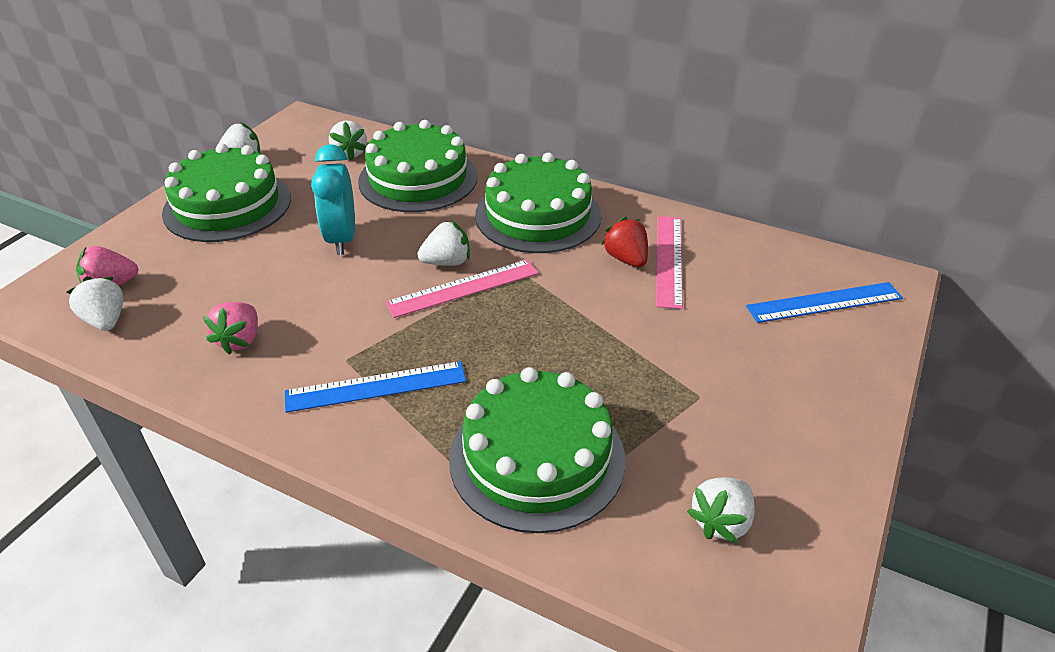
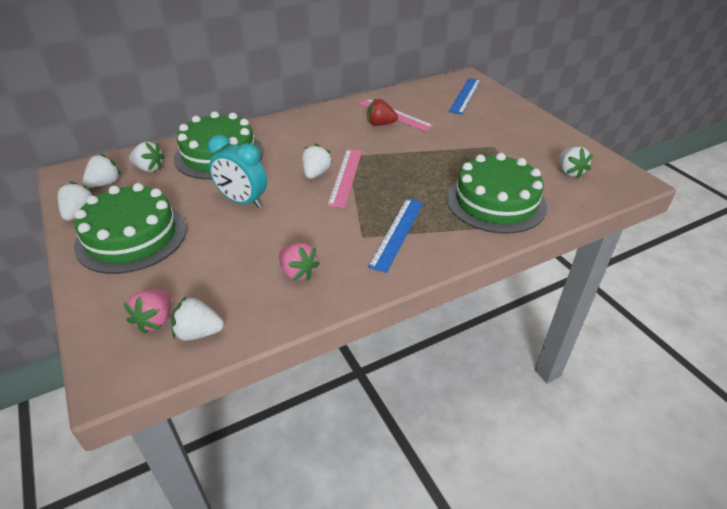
camera: 55 degrees left, 0 degrees up
green cake [475,153,602,253] -> none
none -> white strawberry [82,154,121,188]

